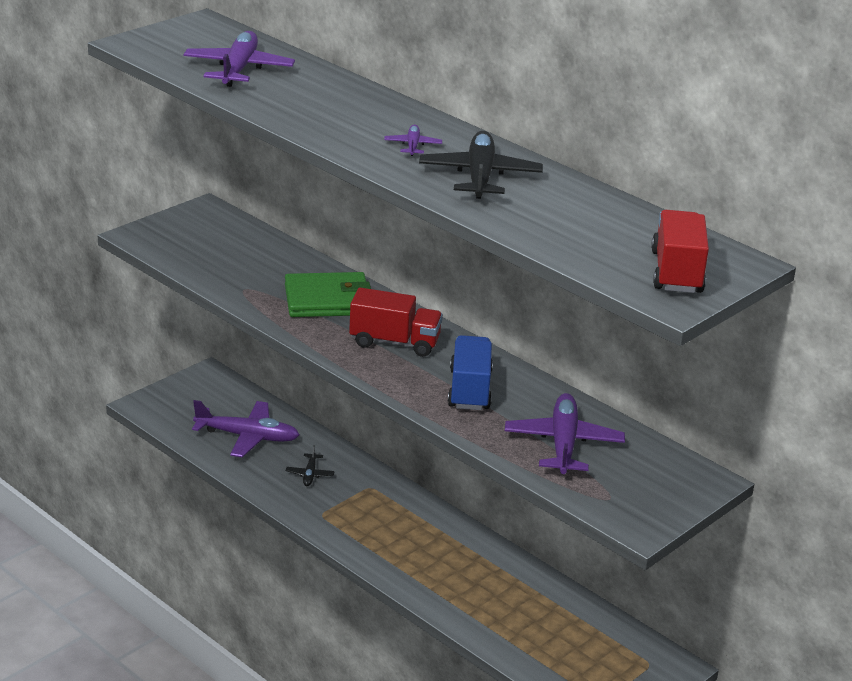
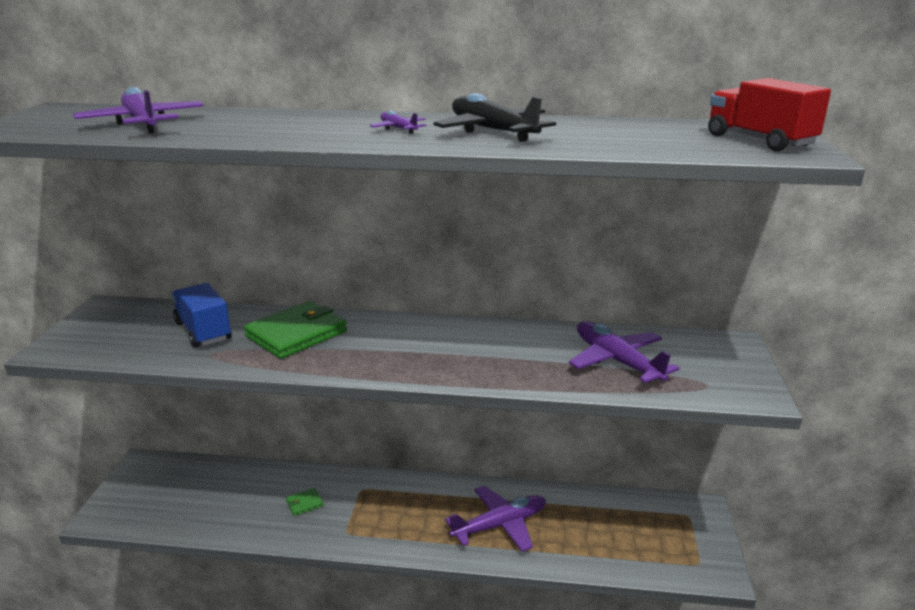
camera: 35 degrees left, 5 degrees down
purple plane [192,400,299,457] -> purple plane moved to [445,486,546,552]
black plane [286,445,335,486] -> green wallet [286,488,323,516]
red truck [349,288,443,357] -> none
blue truck [448,335,493,410] -> blue truck moved to [172,283,232,348]

